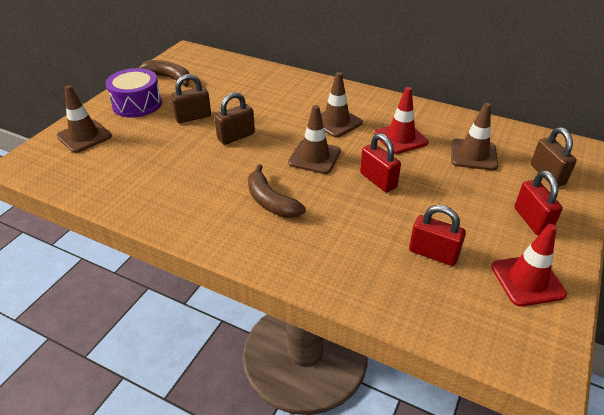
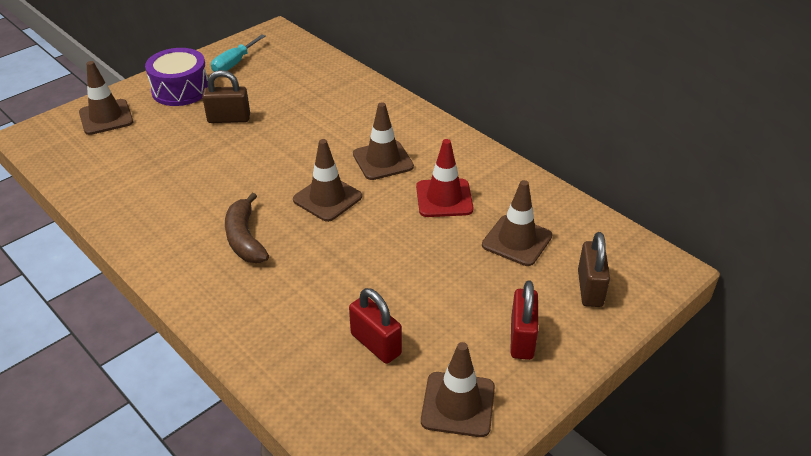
camera: 20 degrees right, 0 degrees up
brown banana [139,60,190,87] -> turquoise screwdriver [211,34,265,72]
brown padlock [214,92,255,145] -> none
red padlock [360,133,401,192] -> none
red traffic cone [491,224,567,306] -> brown traffic cone [421,342,495,437]

